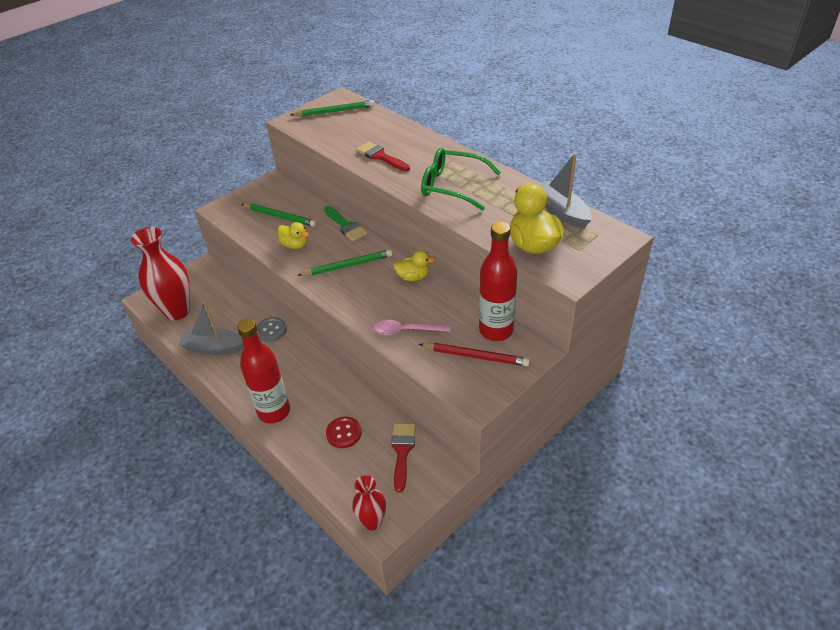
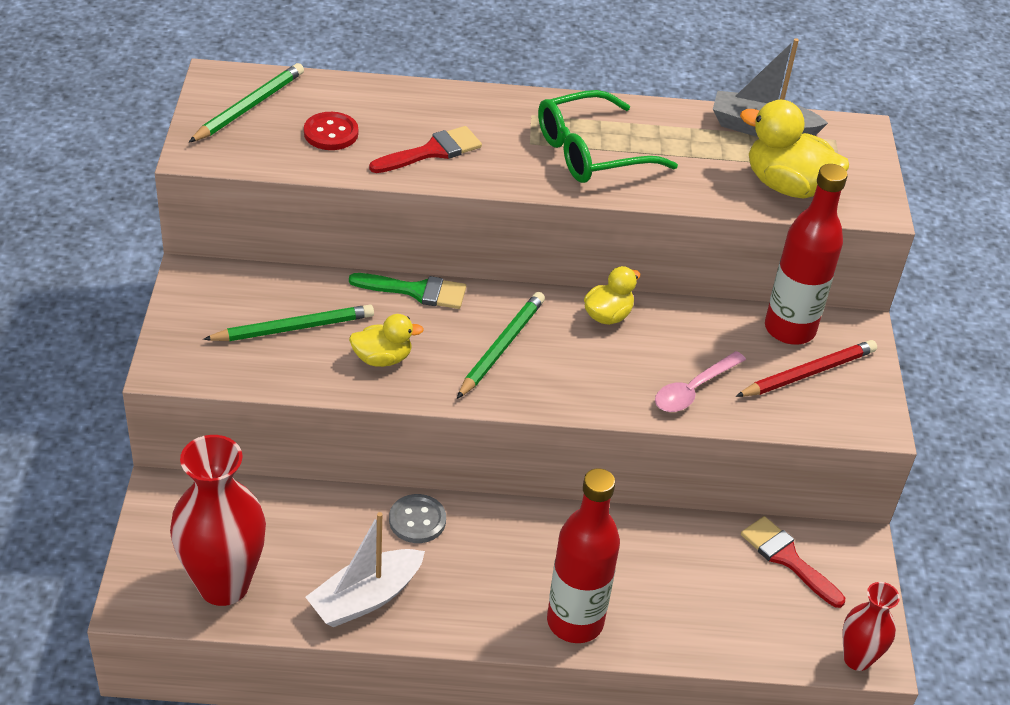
camera: 50 degrees left, 0 degrees up
grey boat [178,301,244,355] -> white boat [306,512,425,627]
red button [326,417,362,448] -> red button moved to [304,112,358,150]
red brush [356,141,410,171] -> red brush turned 150 degrees clockwise [369,126,482,173]

